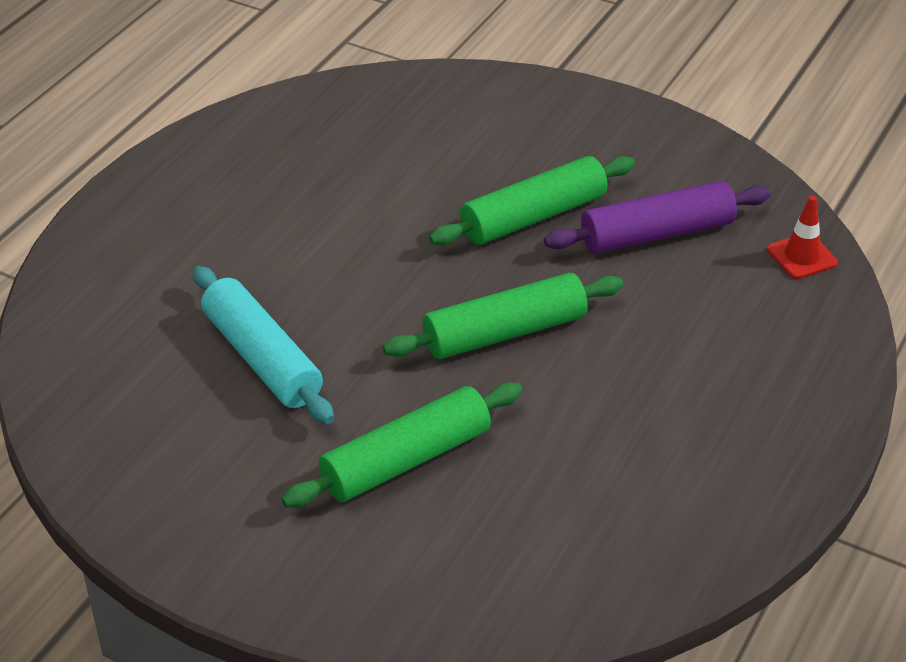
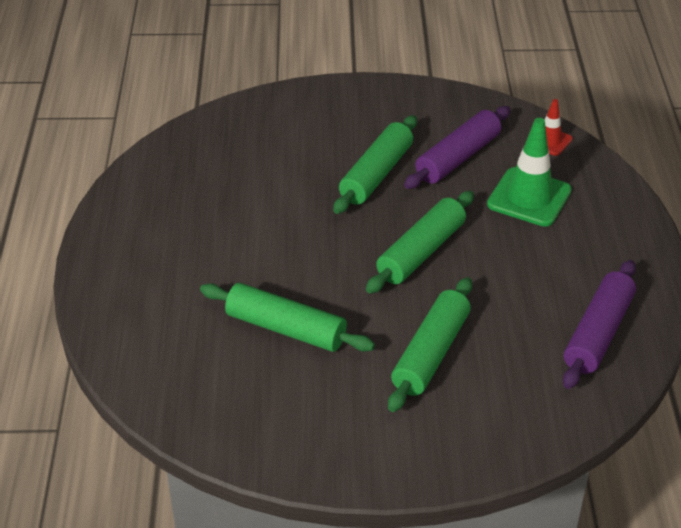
camera: 30 degrees left, 0 degrees up
turquoise rolling pin [193,266,334,424] -> green rolling pin [200,283,375,352]
none -> green traffic cone [487,118,572,227]
none -> purple rolling pin [563,260,636,389]

